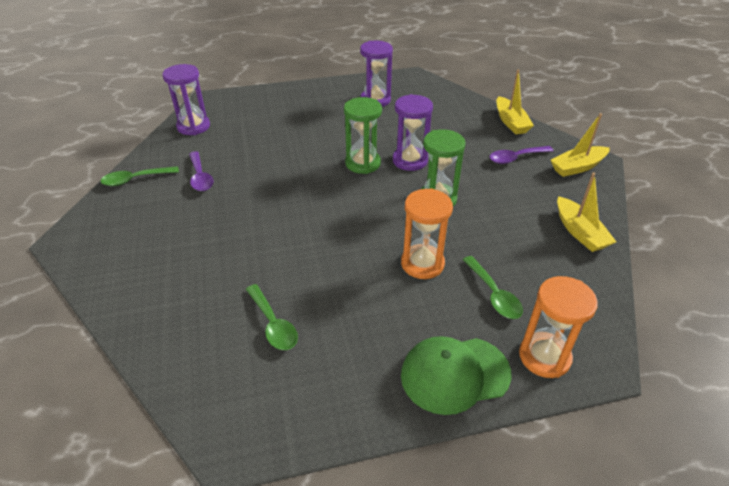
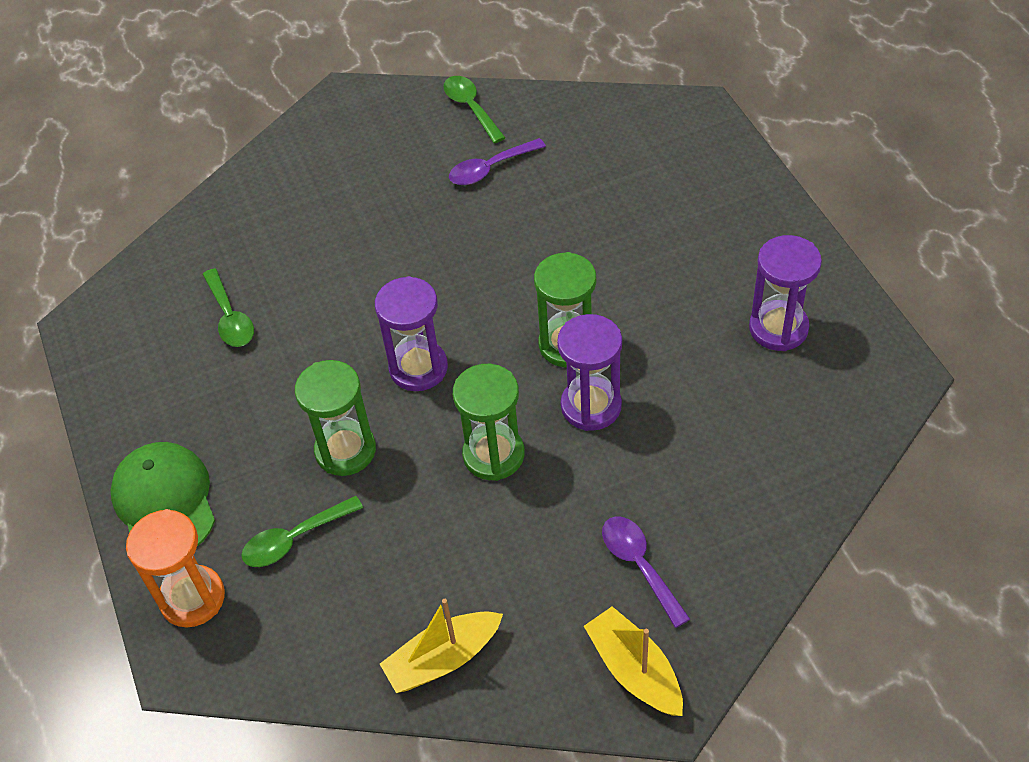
camera: 85 degrees right, 10 degrees up
purple hourglass [162,64,210,135] -> purple hourglass moved to [375,276,448,391]
green spoon [246,284,298,350] -> green spoon turned 75 degrees counterclockwise [202,268,254,347]
orange hourglass [401,188,453,279] -> green hourglass [295,360,376,476]
yellow boat [496,69,534,135] -> none

